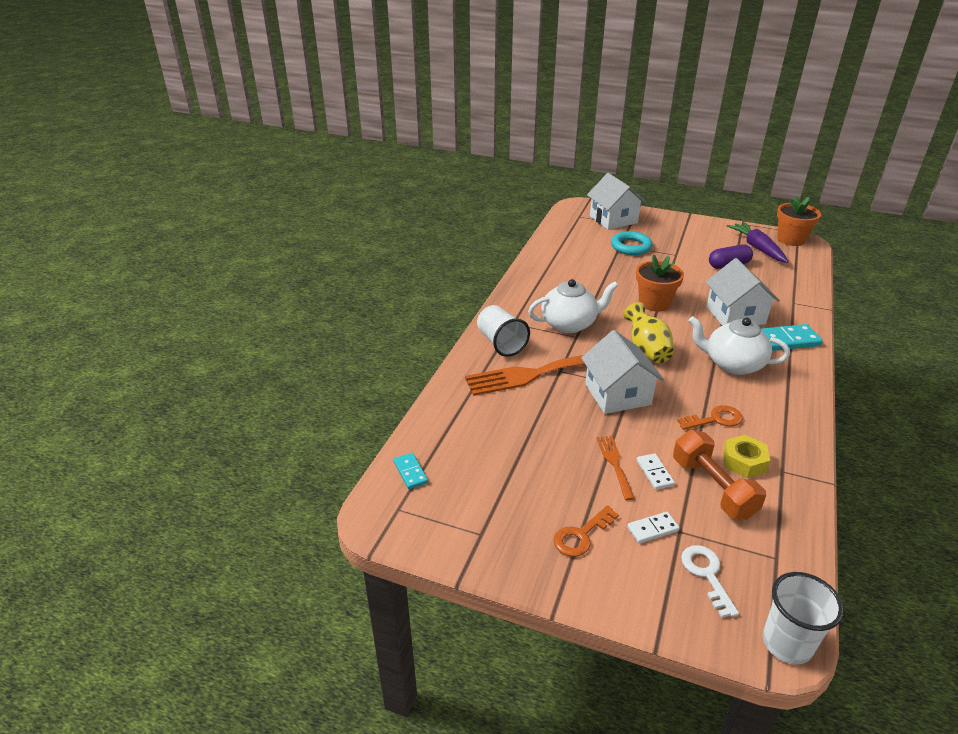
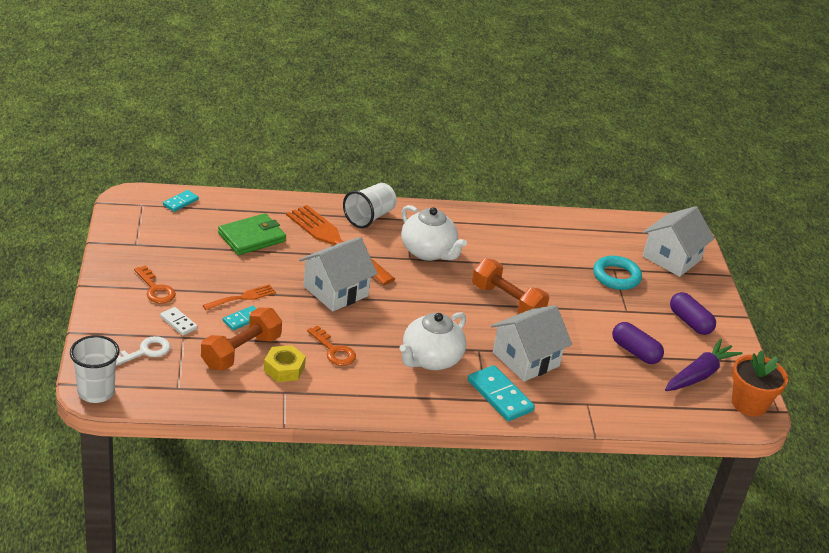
camera: 60 degrees right, 0 degrees up
orange key [554,505,619,557] -> orange key turned 150 degrees counterclockwise [134,265,176,303]
yellow vase [624,302,674,363] -> none
orange flower pot [636,255,684,312] -> orange dumbbell [472,258,549,314]
white domino [636,453,675,490] -> turquoise domino [223,306,257,330]
white teapot [689,316,790,375] -> white teapot turned 135 degrees counterclockwise [399,312,466,370]
none -> green wallet [218,213,286,255]
none -> purple capsule [670,292,716,335]

